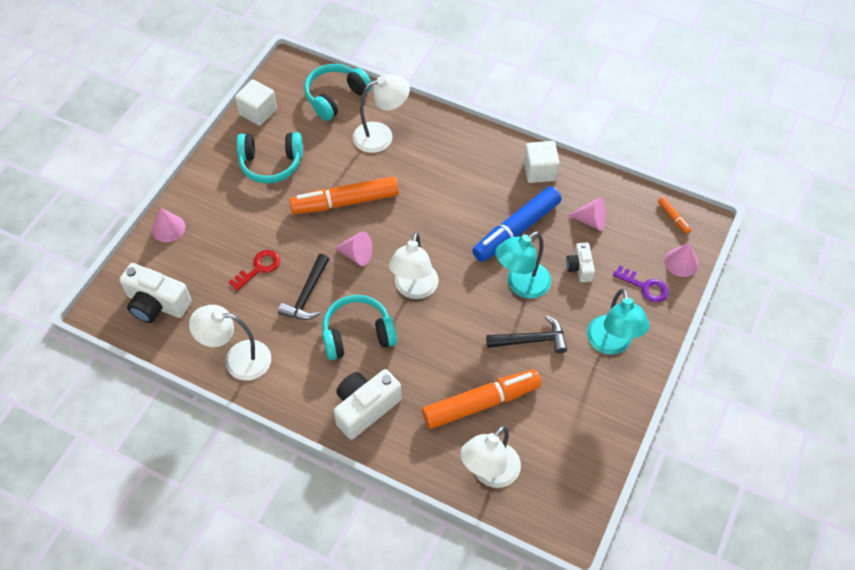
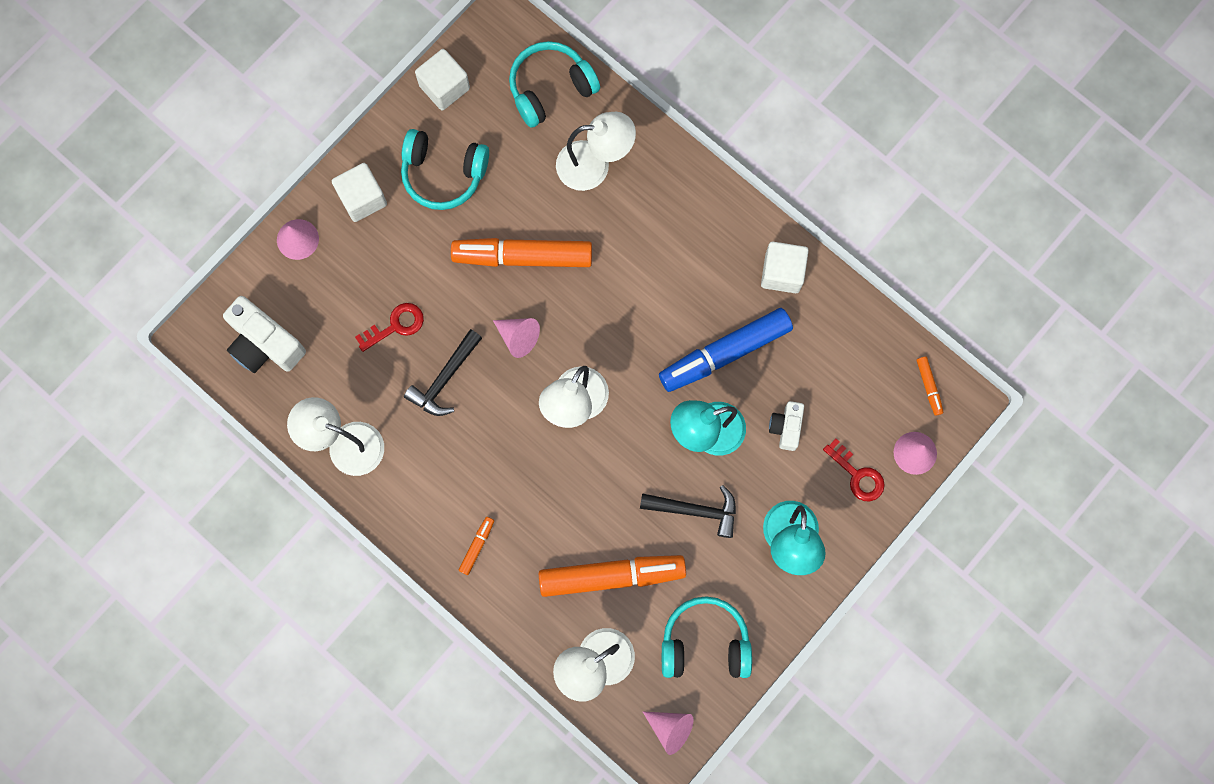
camera: 15 degrees right, 20 degrees up
turquoise headphones [322,295,397,360] -> turquoise headphones moved to [662,596,752,678]
white camera [334,369,402,439] -> orange marker [459,517,494,575]
pink cone [568,197,606,231] -> pink cone moved to [643,711,694,755]
purple key [613,265,669,303] -> red key [823,439,885,501]
none -> white cube [332,163,387,222]

